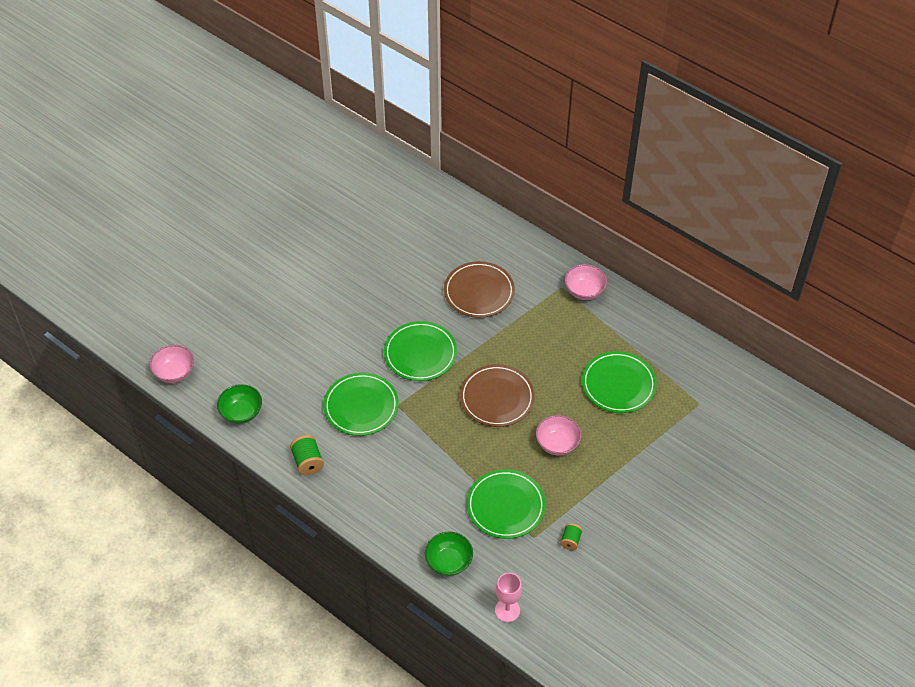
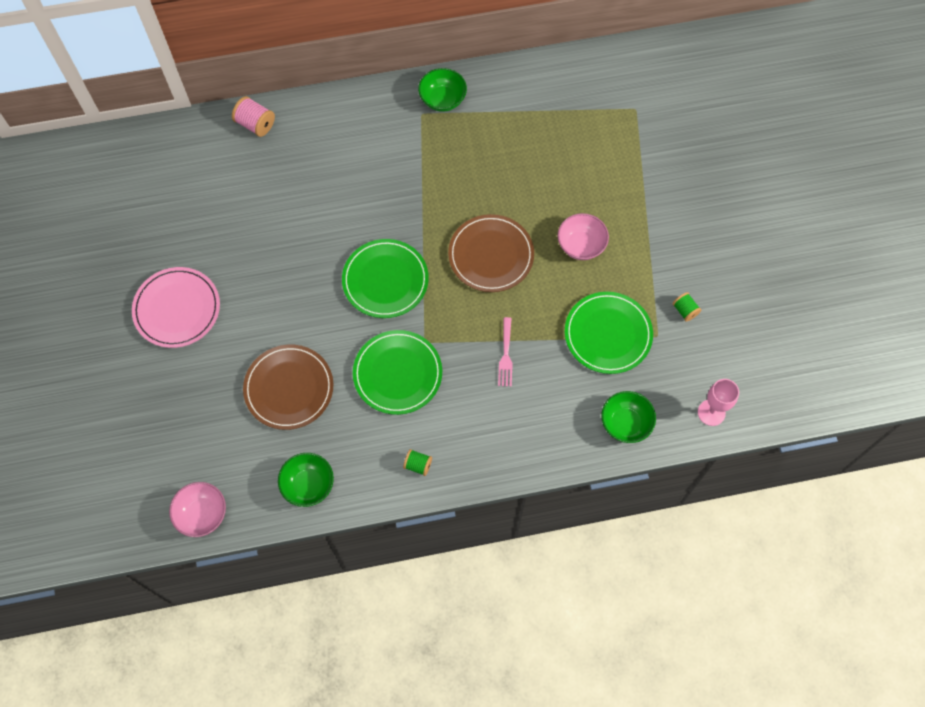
camera: 50 degrees left, 15 degrees up
green spool [290,435,324,475] -> green spool [403,449,432,476], size x0.64
brown plate [444,261,515,318] -> brown plate moved to [243,345,333,430]
pink bowl [565,264,607,300] -> green bowl [418,68,467,112]
green plate [582,351,657,413] -> none
none -> pink plate [132,267,220,348]
none -> pink spool [232,96,275,137]
none -> pink fork [498,317,513,387]

